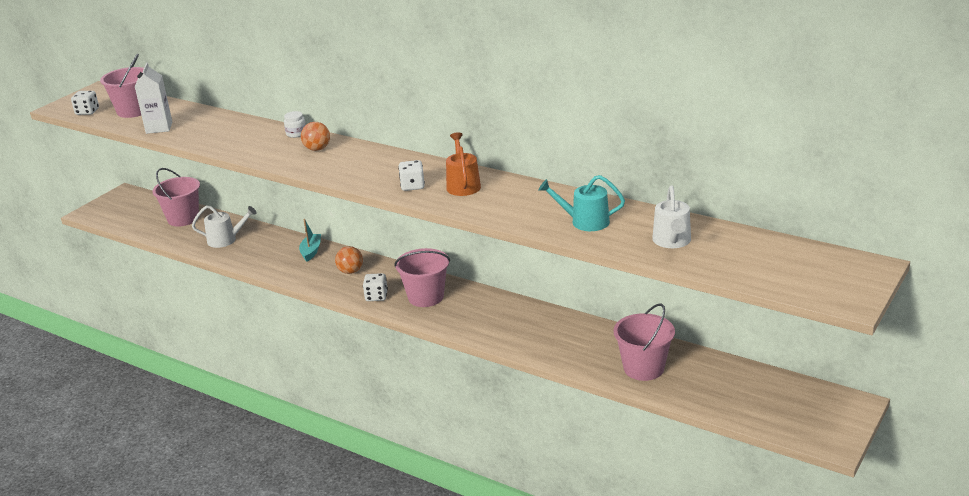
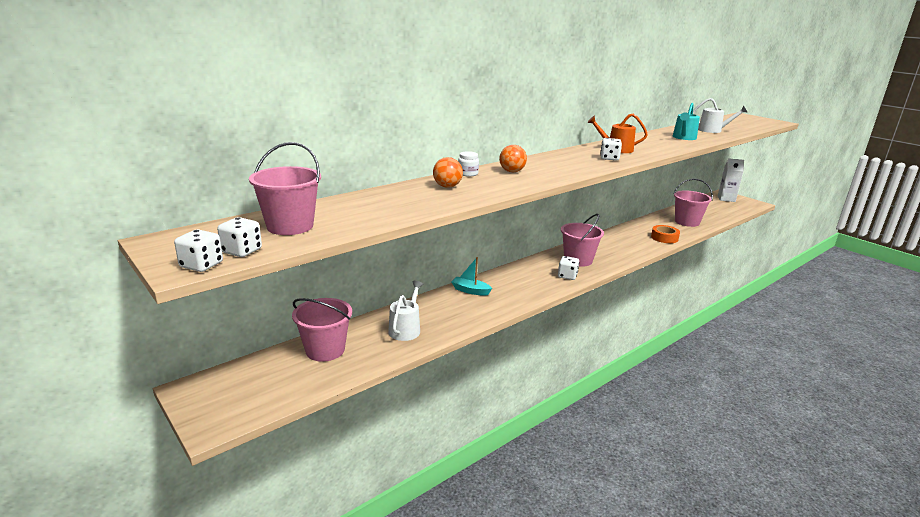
camera: 75 degrees left, 5 degrees down
white carton [135,62,172,134] -> white carton moved to [718,158,744,202]
orange ball [335,246,363,274] -> orange ball moved to [433,157,463,188]
none -> white dice [174,229,223,272]
none -> orange tape [651,225,680,243]

